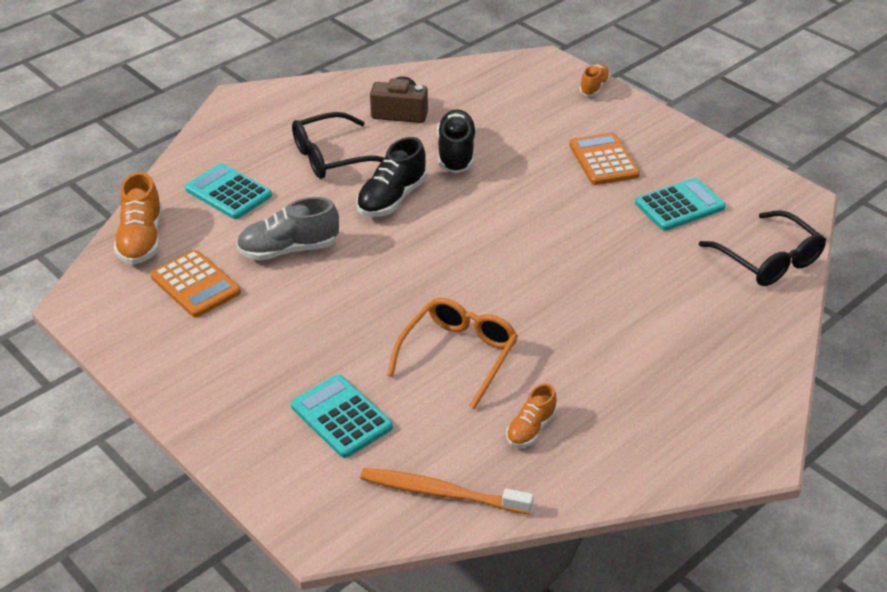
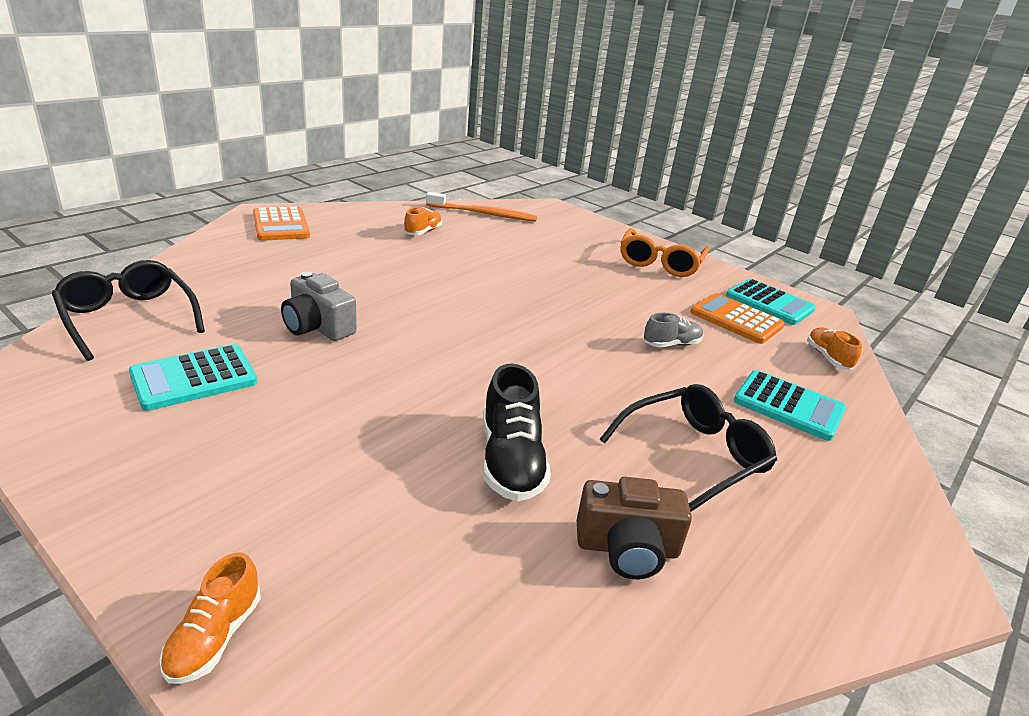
camera: 170 degrees right, 10 degrees down
orange shoe [114,172,162,265] -> orange shoe [807,327,862,370], size x0.61
grey shoe [236,197,339,261] -> grey shoe [644,313,703,347], size x0.61
turquoise calculator [291,375,393,458] -> turquoise calculator moved to [726,279,816,325]
black shoe [356,137,427,217] -> none
orange glasses [387,298,518,409] -> orange glasses moved to [620,228,710,277]
orange calculator [569,132,640,185] -> orange calculator moved to [253,207,310,241]
none -> grey camera [281,272,357,341]

